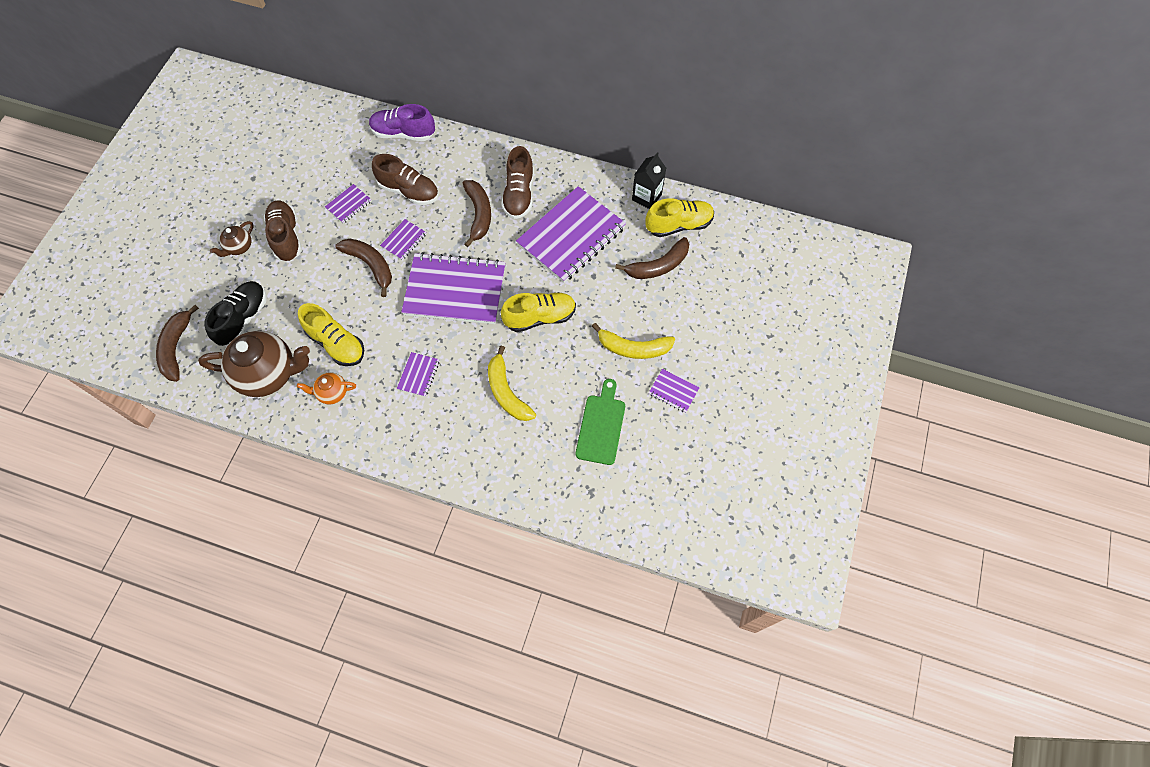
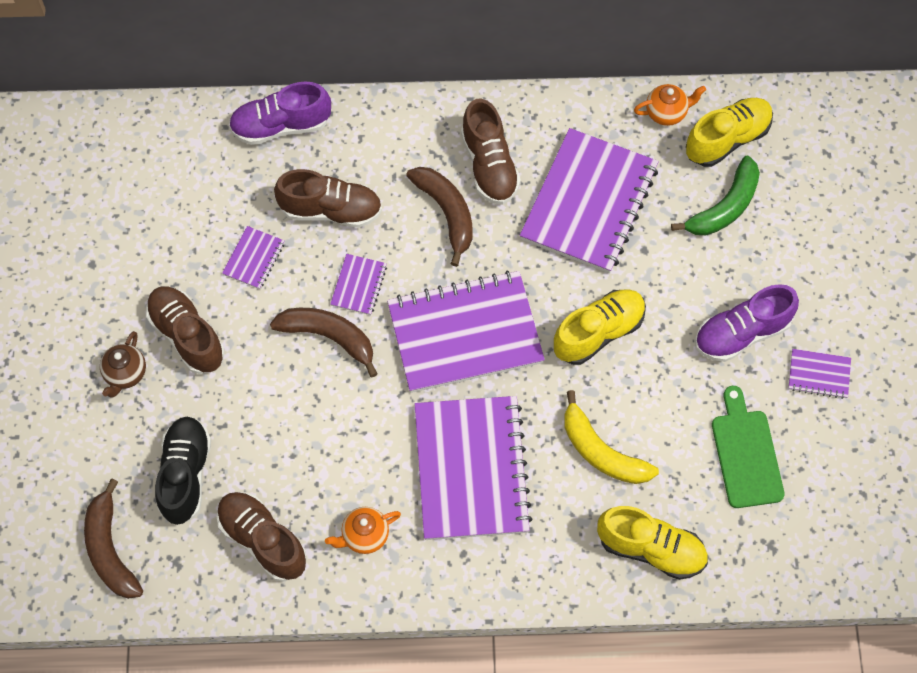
camera: 20 degrees left, 0 degrees up
brown teapot [198,331,310,397] -> brown shoe [217,492,306,582]
yellow shoe [298,303,364,366] -> yellow shoe moved to [597,506,708,580]
purple notebook [397,352,440,397] -> purple notebook [414,396,533,540], size x2.34
yellow banana [592,323,675,359] -> purple shoe [695,284,799,362]
brown banana [615,237,689,279] -> green banana [671,156,760,235]
black carton [632,152,666,209] -> orange teapot [634,84,706,126]

